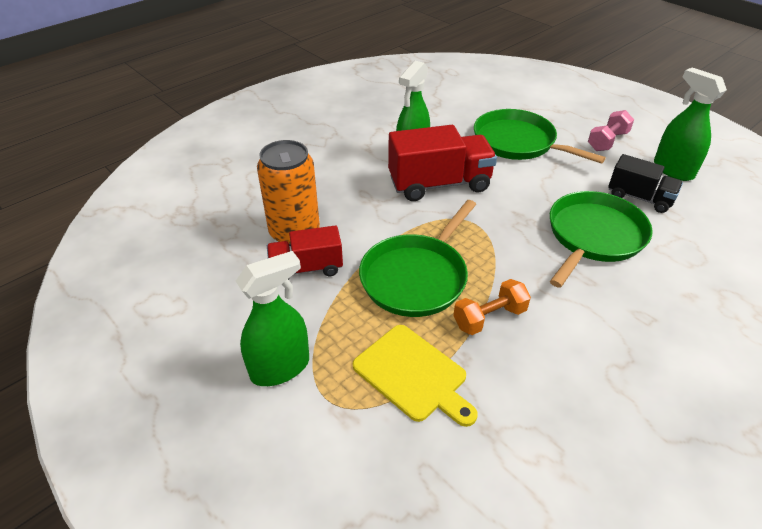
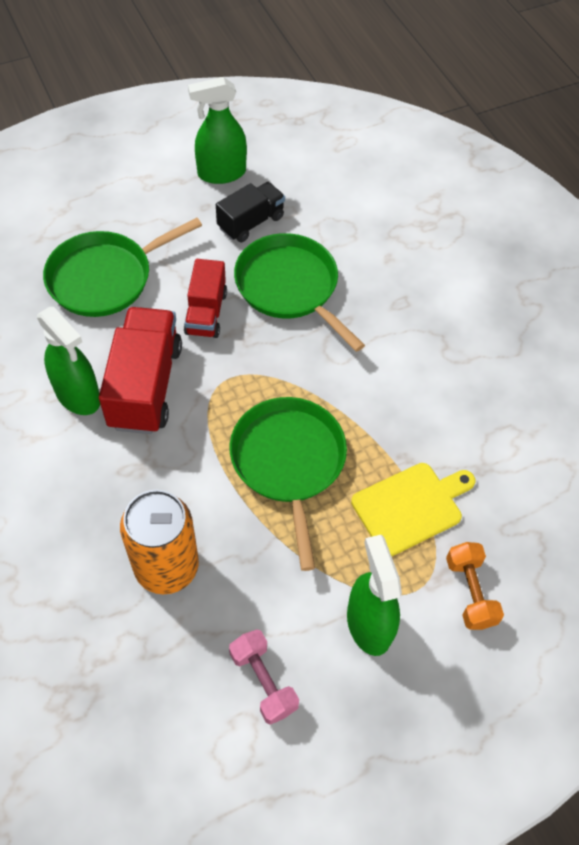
camera: 75 degrees left, 15 degrees up
red truck [267,225,343,280] -> red truck moved to [184,259,227,338]
green pan [359,200,476,317] -> green pan turned 150 degrees counterclockwise [229,397,347,571]
orange dumbbell [453,279,531,335] -> orange dumbbell moved to [446,542,504,630]
pink dumbbell [588,110,634,151] -> pink dumbbell moved to [229,629,299,725]

